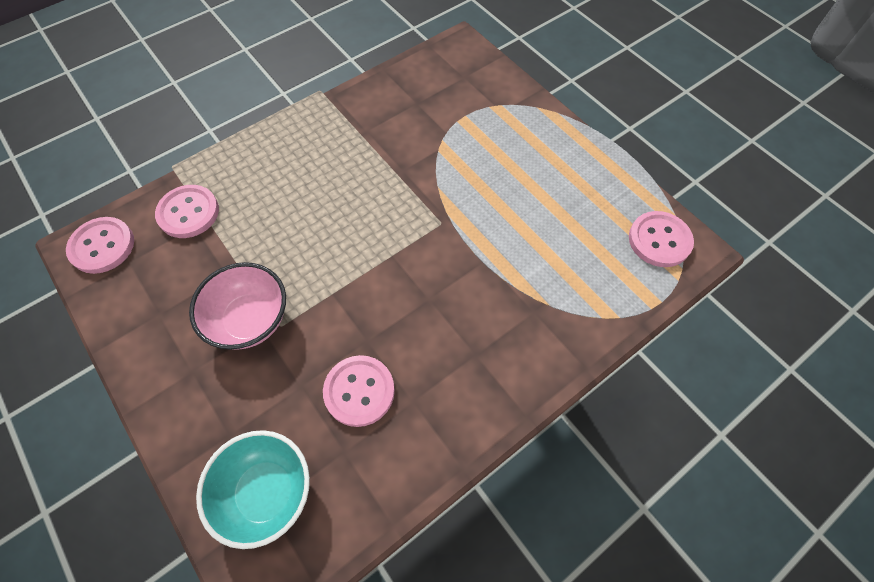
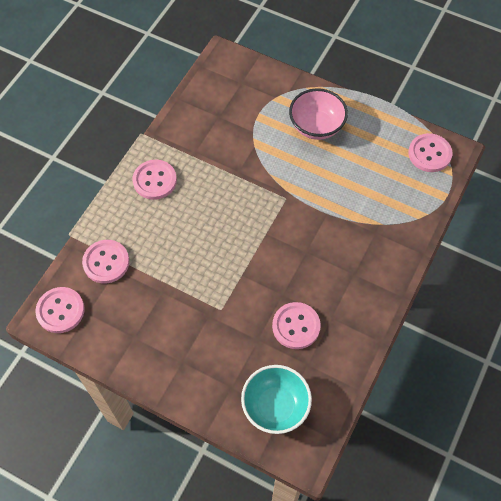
camera: 25 degrees left, 0 degrees up
pink bowl [189,262,286,350] -> pink bowl moved to [289,88,348,140]
none -> pink button [133,159,177,200]

